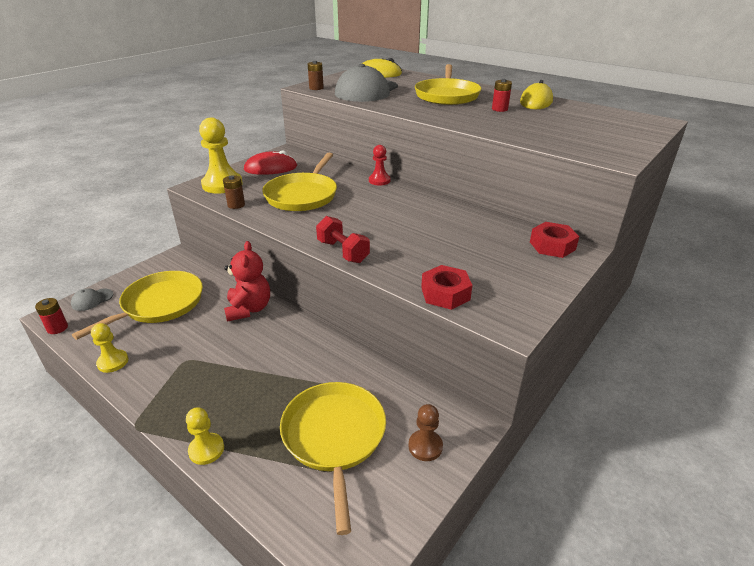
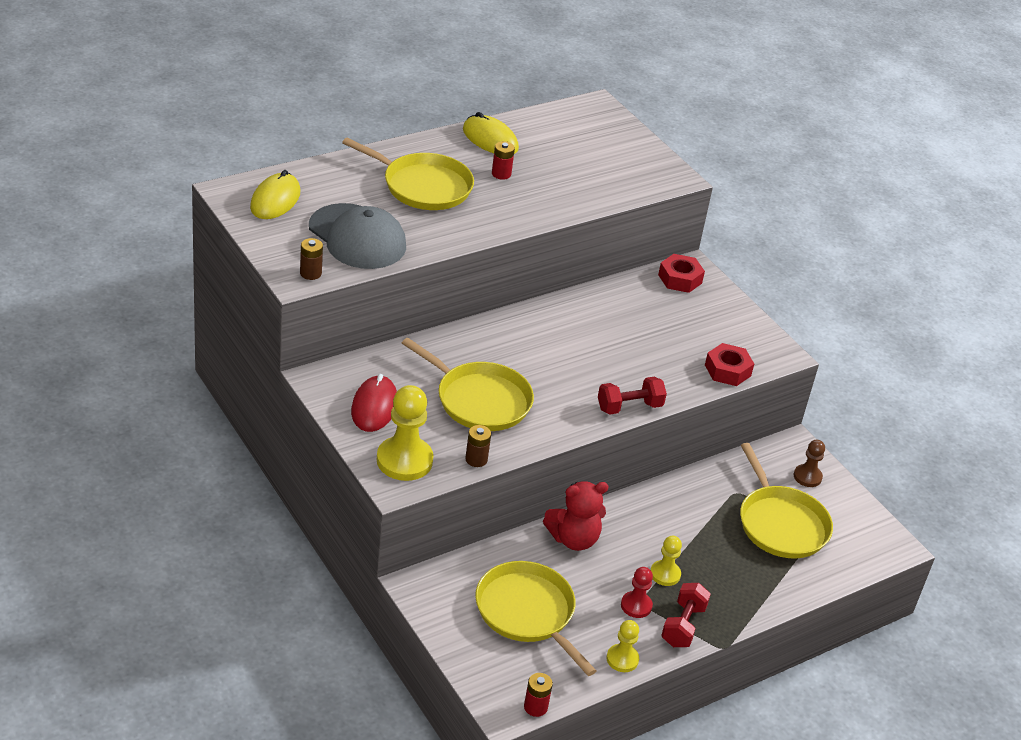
camera: 75 degrees left, 5 degrees up
grey cap [71,288,113,311] -> none
yellow pawn [186,407,224,465] -> yellow pawn moved to [650,536,682,586]
red teddy bear [224,241,270,322] -> red teddy bear turned 150 degrees clockwise [543,481,609,551]
yellow pan [280,382,386,535] -> yellow pan turned 120 degrees counterclockwise [740,443,833,559]
red pawn [369,145,391,185] -> red pawn moved to [621,567,653,618]
none -> red dumbbell [661,583,711,647]

